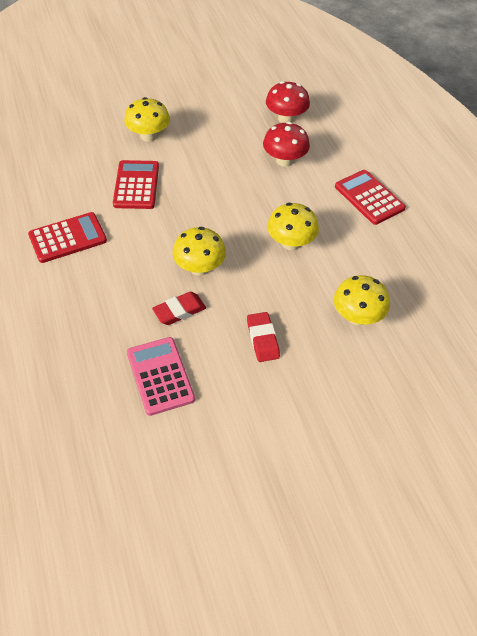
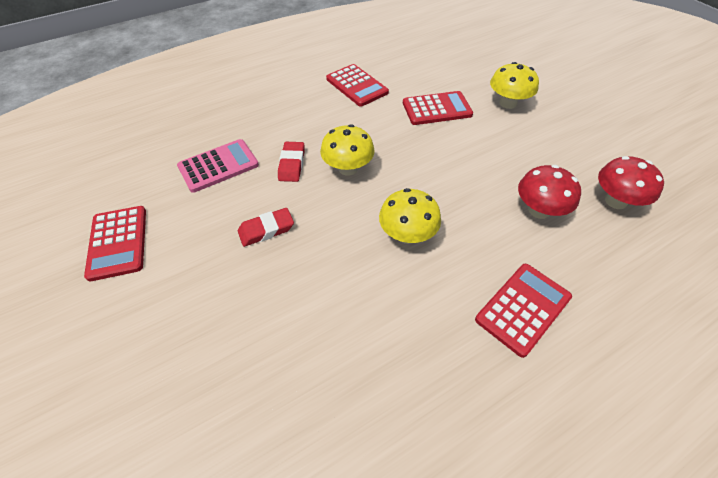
camera: 80 degrees right, 0 degrees up
red eraser [152,292,206,325] -> red eraser turned 45 degrees clockwise [278,142,305,182]
yellow mushroom [334,275,390,325] -> none
none -> red calculator [84,206,146,281]

